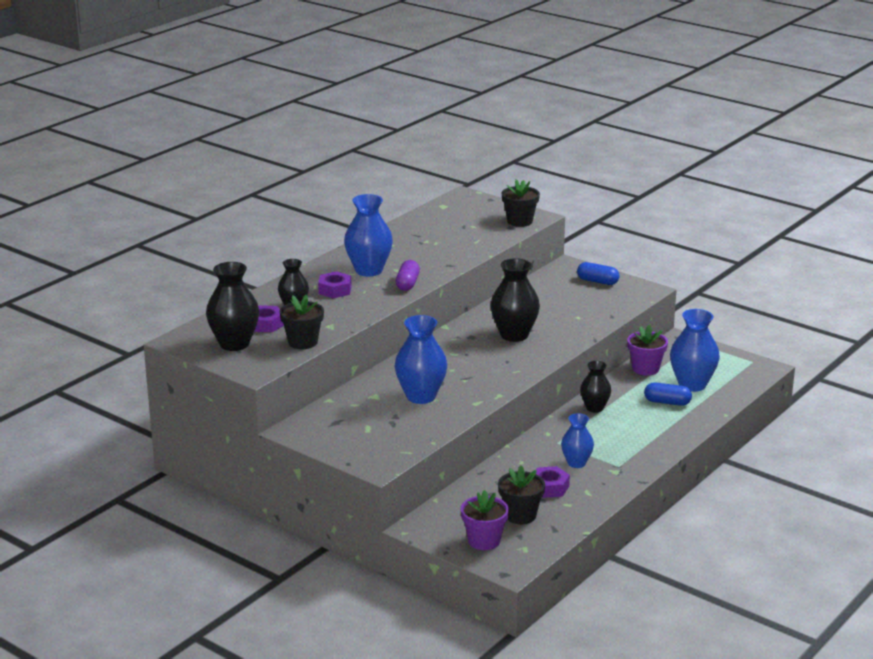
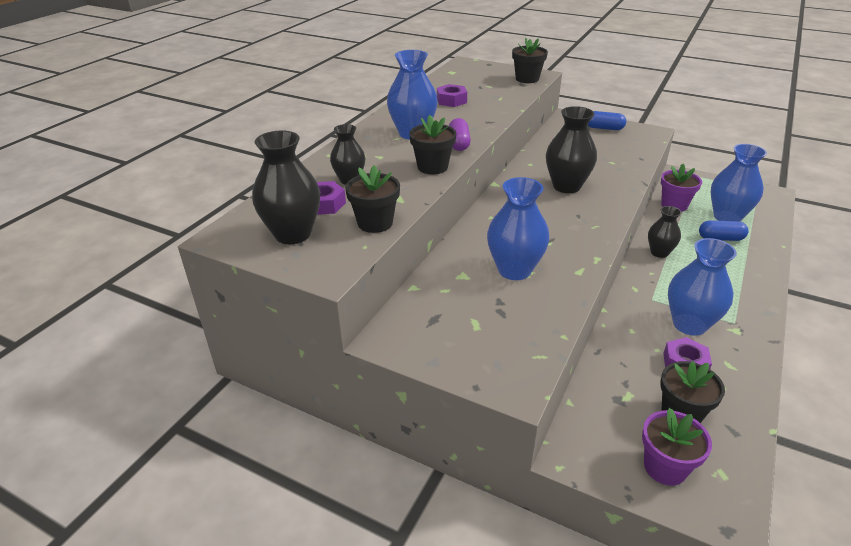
camera: 10 degrees left, 10 degrees up
purple nut [318,271,351,298] -> purple nut moved to [437,84,467,107]
blue vase [561,413,594,468] -> blue vase [668,238,737,336], size x1.63
none -> black flower pot [409,115,456,175]

